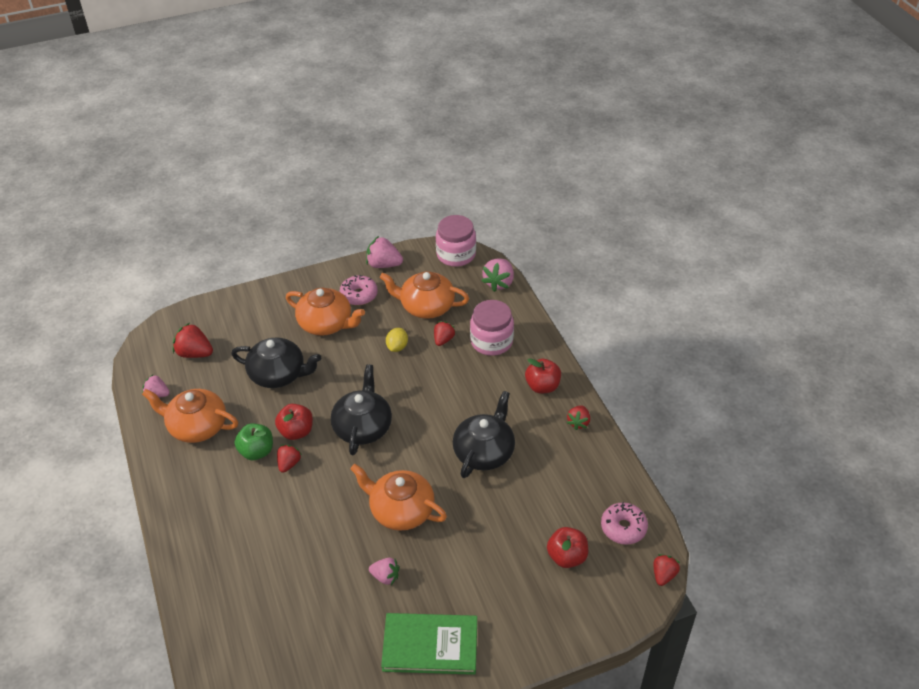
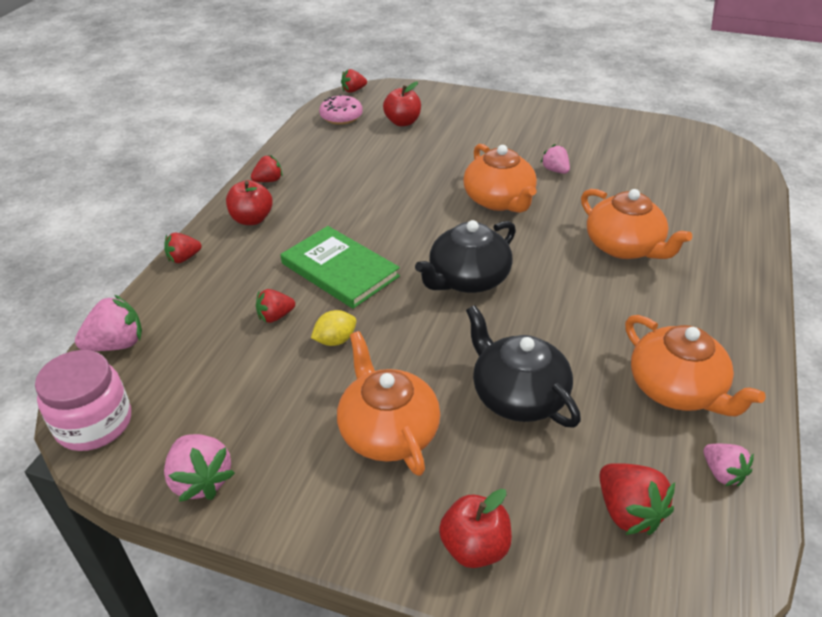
camera: 140 degrees left, 5 degrees down
green apple [234,424,273,460] -> none
red apple [275,404,313,440] -> red apple moved to [439,489,512,568]
red strawberry [277,445,302,473] -> red strawberry moved to [164,233,202,263]
pink donut [340,275,378,305] -> none
orange teapot [380,271,469,319] -> orange teapot moved to [581,189,692,259]
green book [381,613,477,675] -> green book moved to [281,226,400,309]
black teapot [453,391,515,478] -> none
pink jar [470,300,514,356] -> none

